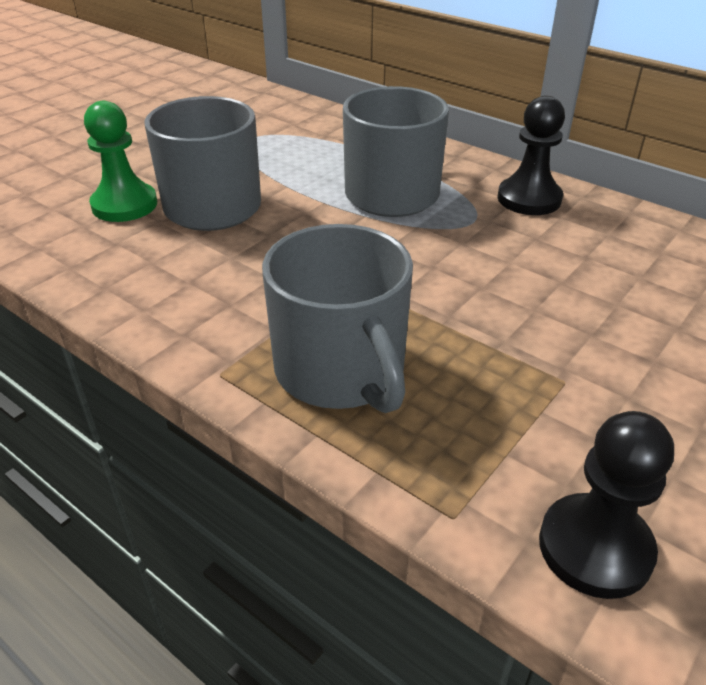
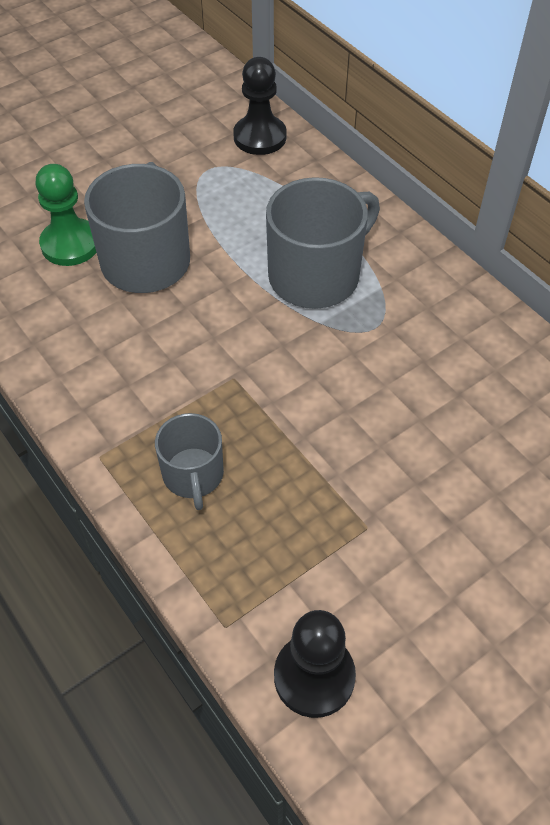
camera: 15 degrees right, 15 degrees up
grey mug [262,224,413,413] -> grey mug [155,413,224,510], size x0.58
black pawn [498,96,565,215] -> black pawn moved to [233,57,286,155]

